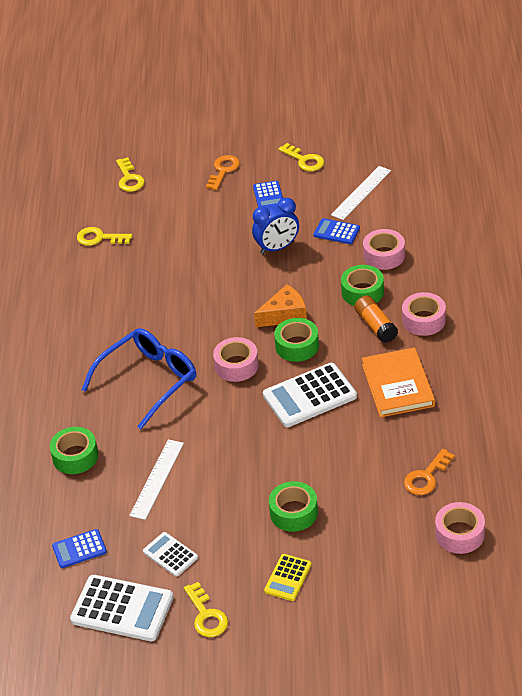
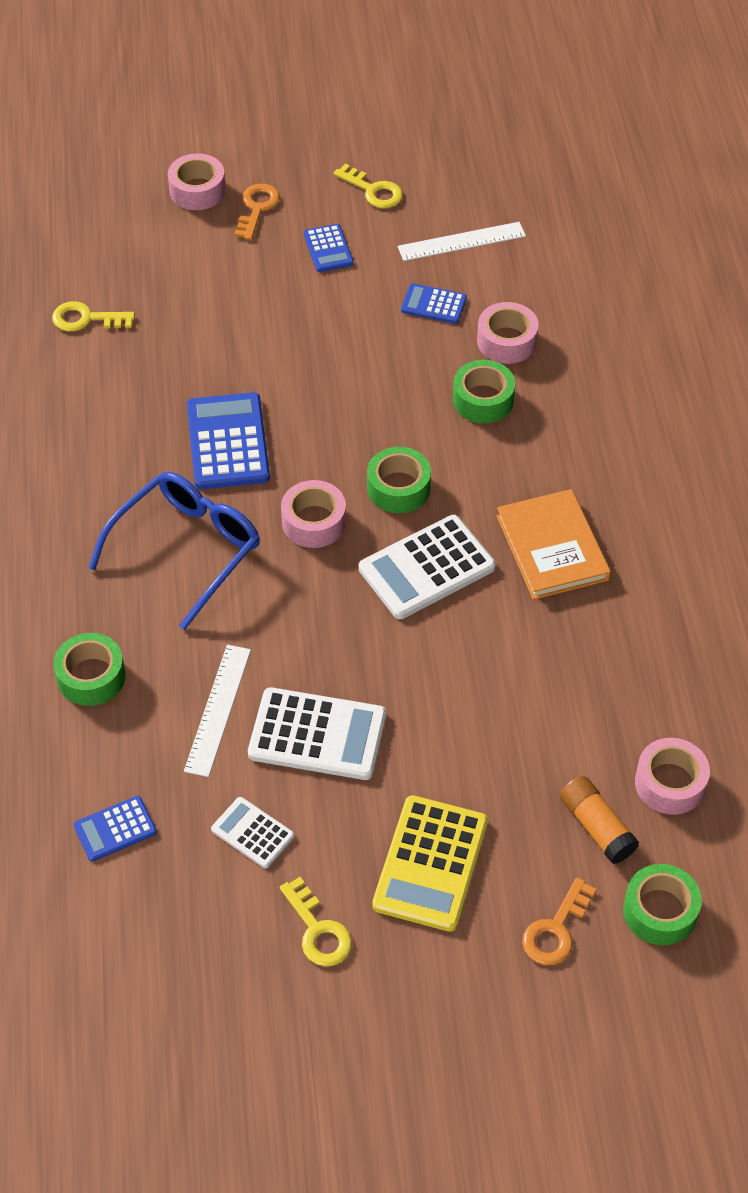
camera: 10 degrees left, 10 degrees up
white calculator [70,575,174,641] -> white calculator moved to [248,687,386,780]
yellow key [116,157,145,192] -> none
blue clock [252,198,299,254] -> none
orange cheese [254,284,307,327] -> none
yellow calculator [264,554,312,601] -> yellow calculator [372,795,488,932], size x1.80
green tape [269,481,318,532] -> green tape moved to [623,864,702,945]
white ruler [331,166,391,220] -> white ruler turned 45 degrees clockwise [398,222,526,261]
orange glue stick [355,295,398,343] -> orange glue stick moved to [560,776,639,864]
pink tape [402,292,446,336] -> pink tape moved to [168,153,226,210]
orange key [404,449,455,495] -> orange key moved to [522,877,596,965]
none -> blue calculator [187,392,270,489]

